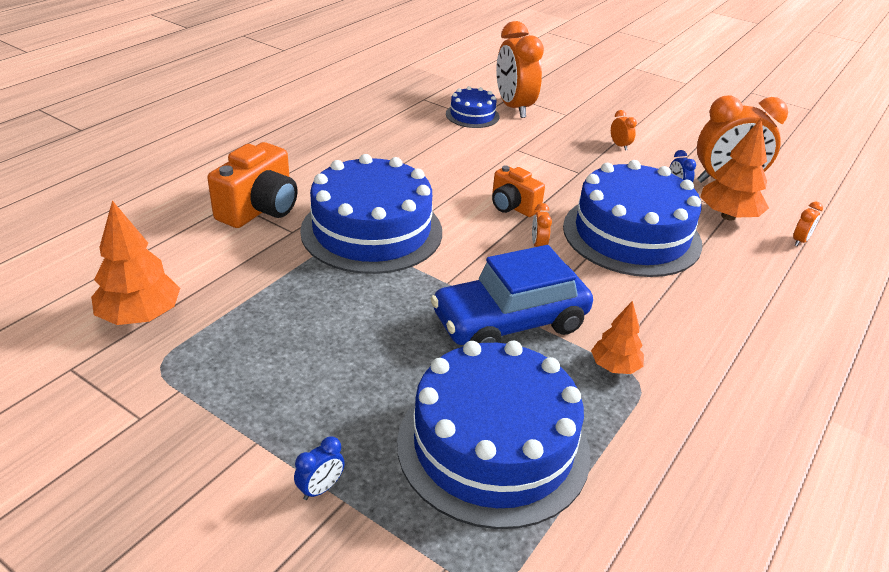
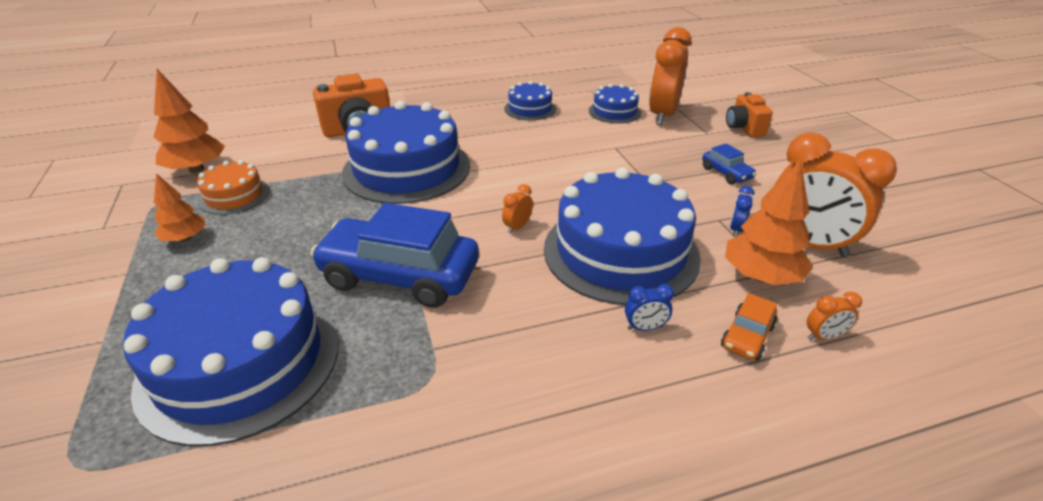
camera: 40 degrees right, 0 degrees up
blue clock [294,437,345,500] -> blue clock moved to [625,284,674,331]
orange camera [492,165,545,217] -> orange camera moved to [726,92,773,137]
orange tree [591,301,644,374] -> orange tree moved to [154,173,206,242]
orange clock [611,110,637,151] -> blue car [702,143,757,185]
none -> orange cake [197,160,269,215]
none -> blue cake [504,81,556,120]
none -> orange car [721,293,777,361]

